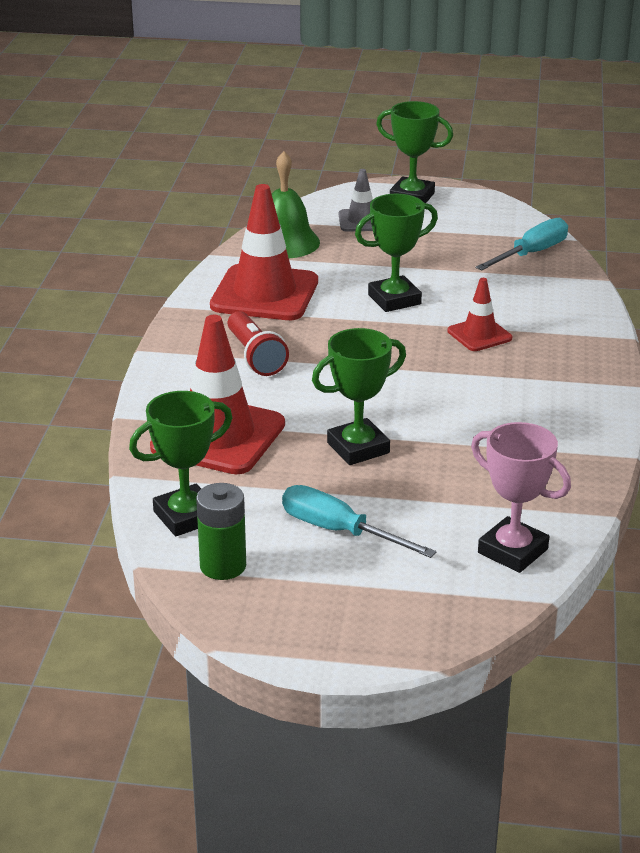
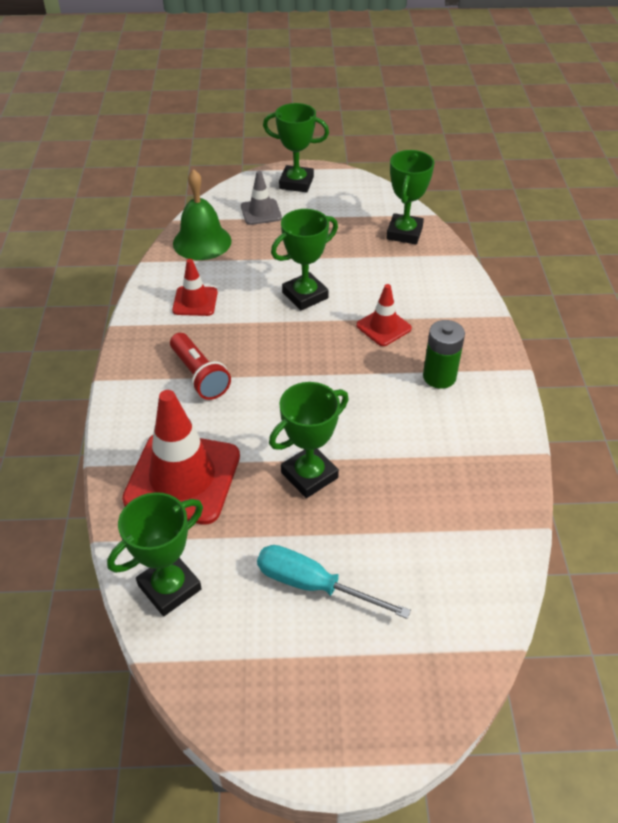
camera: 10 degrees left, 15 degrees up
green battery [196,483,246,580] -> green battery moved to [423,320,465,389]
red traffic cone [210,184,318,320] -> red traffic cone [172,259,218,316], size x0.52
pink trophy [471,422,571,573] -> none
turquoise screwdriver [475,218,568,270] -> green trophy [386,150,434,244]

